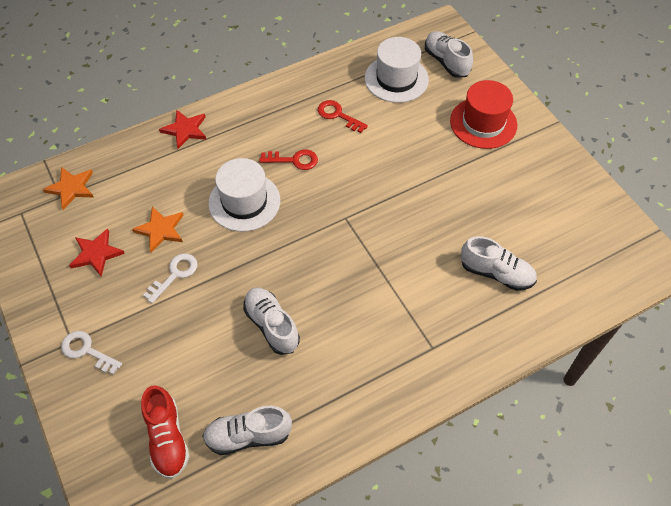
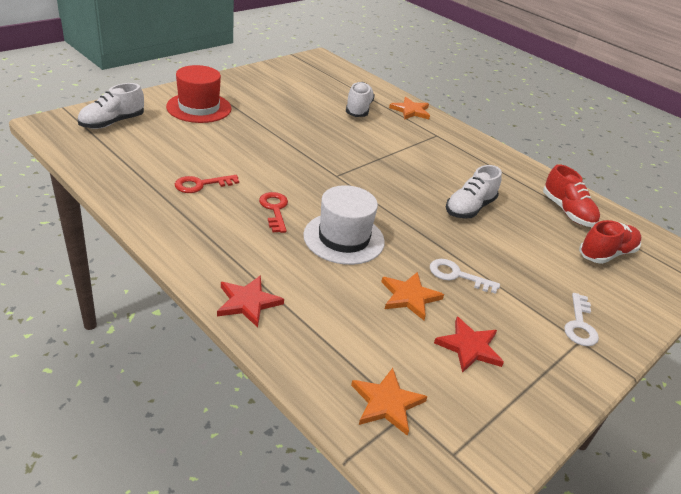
camera: 110 degrees left, 20 degrees down
white shoe [202,406,292,455] -> red shoe [543,164,600,227]
red key [318,100,368,133] -> red key turned 45 degrees clockwise [175,175,239,193]
white hat [365,37,429,103] -> none
none -> orange star [389,97,430,120]

